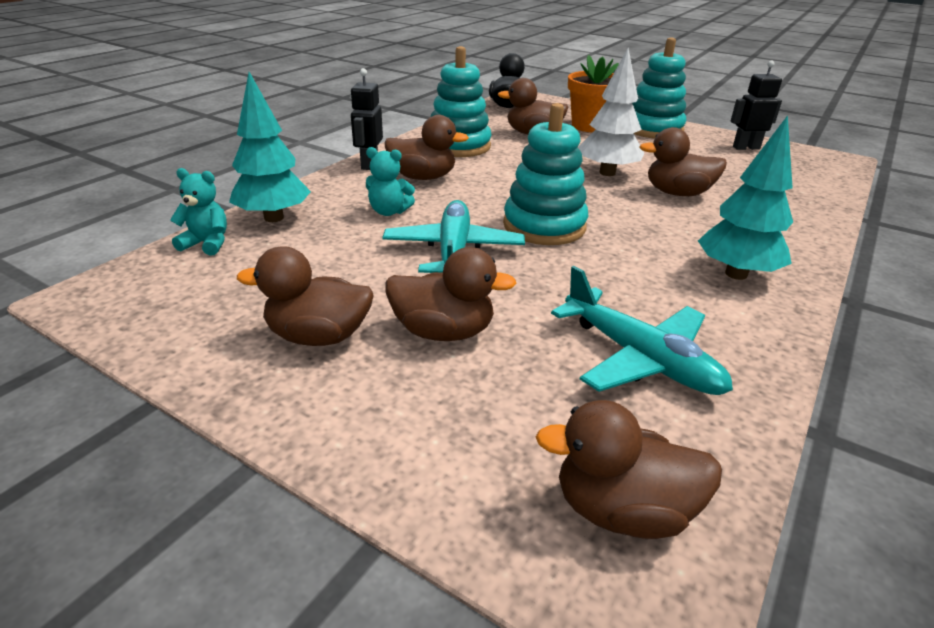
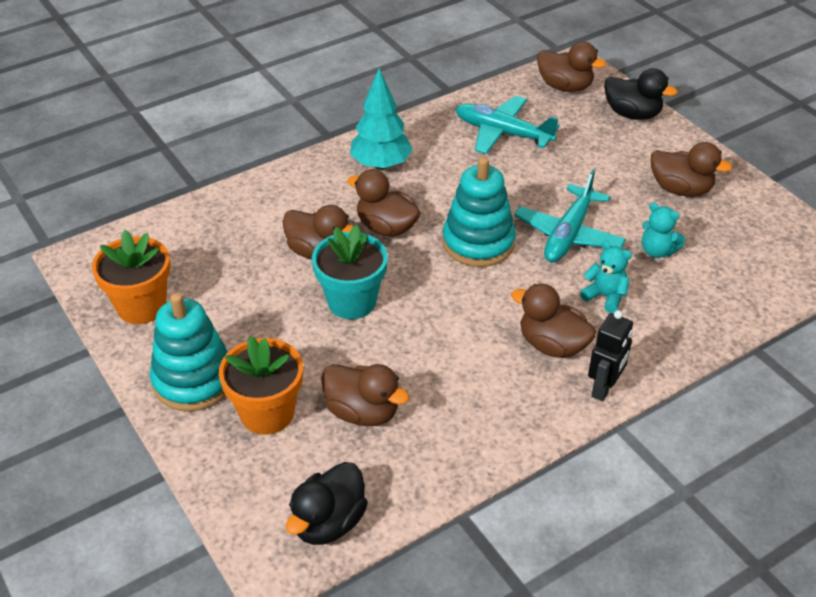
camera: 155 degrees left, 10 degrees up
turquoise teddy bear [170,168,227,255] -> turquoise teddy bear moved to [642,203,685,258]
turquoise tree [229,72,311,222] -> none
brown duck [385,247,517,341] -> brown duck moved to [348,169,421,237]
turquoise stacking toy [431,46,491,157] -> none
turquoise plane [551,266,733,395] -> turquoise plane turned 45 degrees counterclockwise [456,96,560,154]
white tree [578,48,644,176] -> turquoise flower pot [312,225,388,319]
black robot [731,61,782,150] -> orange flower pot [92,230,171,324]
none -> black duck [604,68,677,120]

